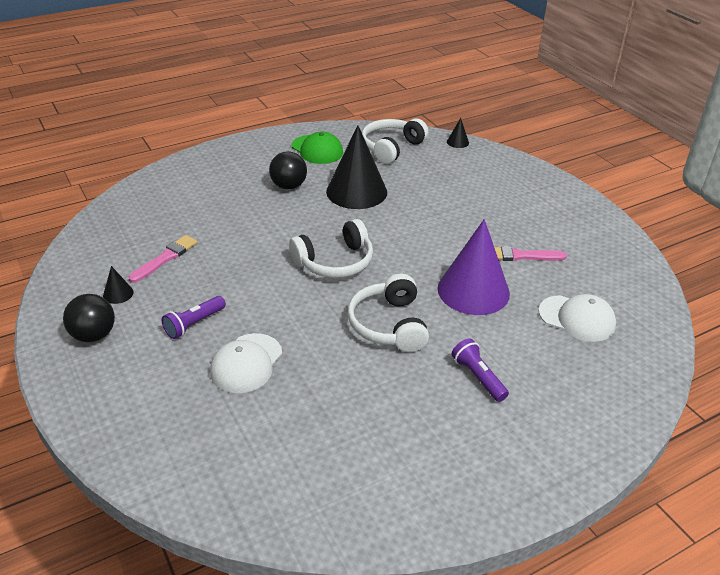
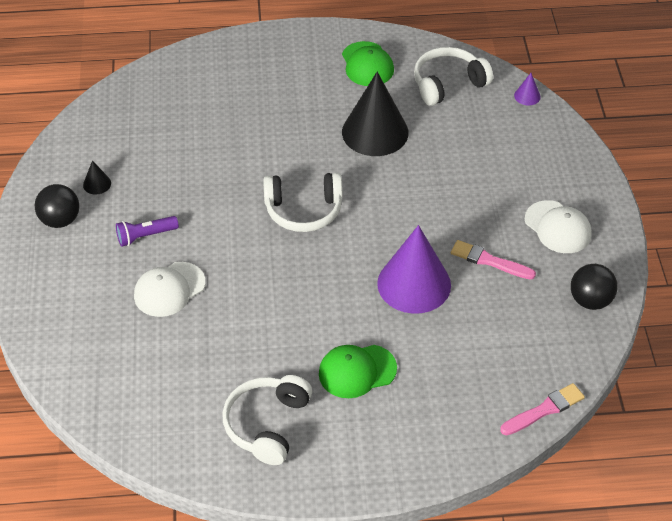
camera: 25 degrees right, 10 degrees up
pink brush [129,235,198,283] -> pink brush moved to [500,383,585,435]
black ball [269,151,307,190] -> black ball moved to [571,264,618,310]
white headphones [348,274,429,352] -> white headphones moved to [223,375,312,465]
black cone [447,118,469,148] -> purple cone [514,73,541,106]
purple flashlight [452,338,509,402] -> green cap [319,345,397,398]
white cap [538,294,616,342] -> white cap moved to [525,200,592,253]

